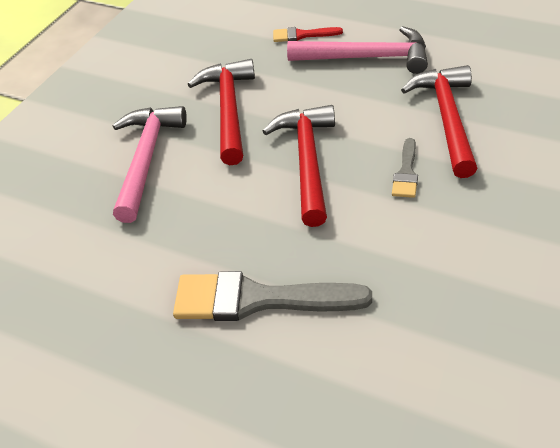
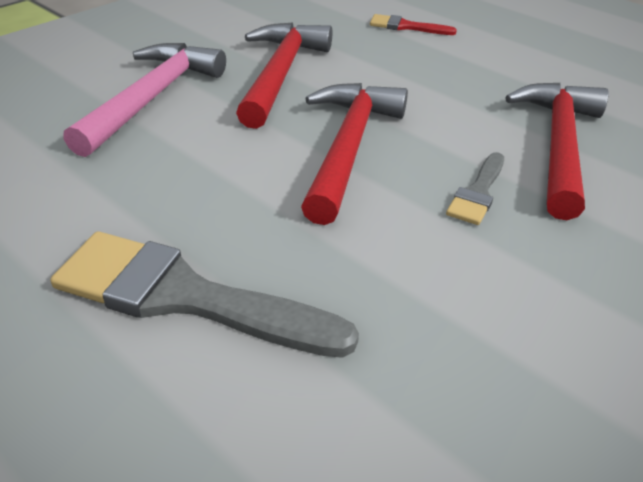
camera: 10 degrees right, 5 degrees down
pink hammer [287,26,428,74] -> none

